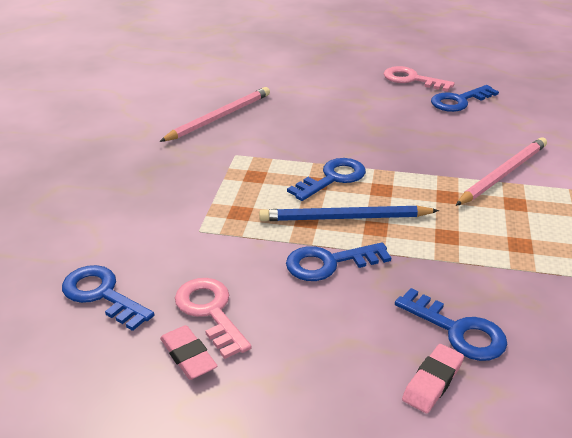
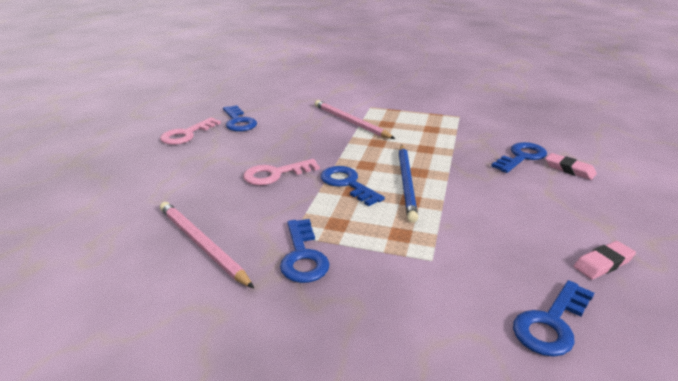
camera: 85 degrees left, 5 degrees down
pink key [175,278,252,359] -> pink key moved to [243,159,320,185]
blue key [286,242,391,281] -> blue key moved to [280,219,330,283]

